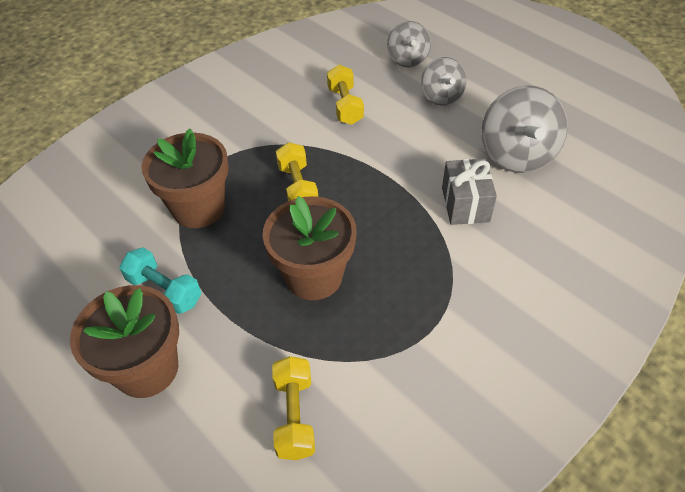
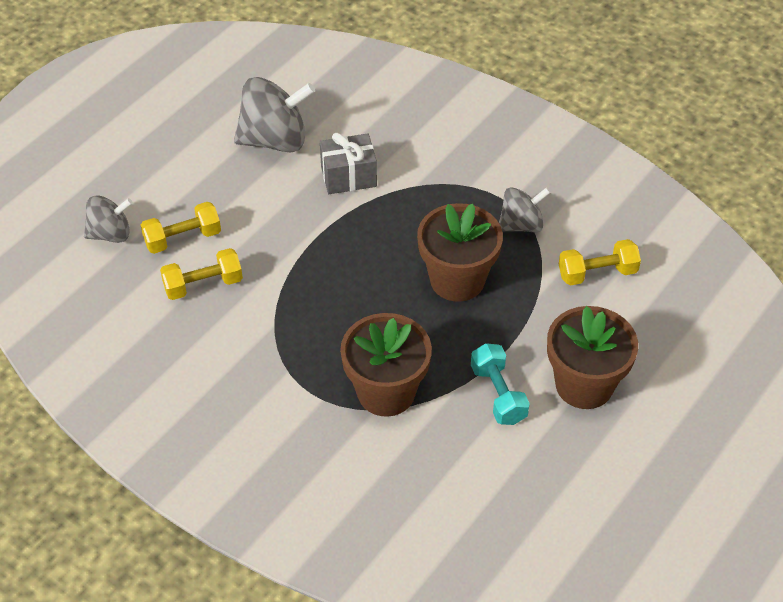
camera: 100 degrees left, 0 degrees up
turquoise dumbbell [119,247,202,314] -> turquoise dumbbell turned 45 degrees counterclockwise [471,343,530,425]
yellow dumbbell [276,142,318,201] -> yellow dumbbell moved to [140,202,221,254]
grey spinning top [421,57,466,106] -> grey spinning top moved to [499,187,551,233]

